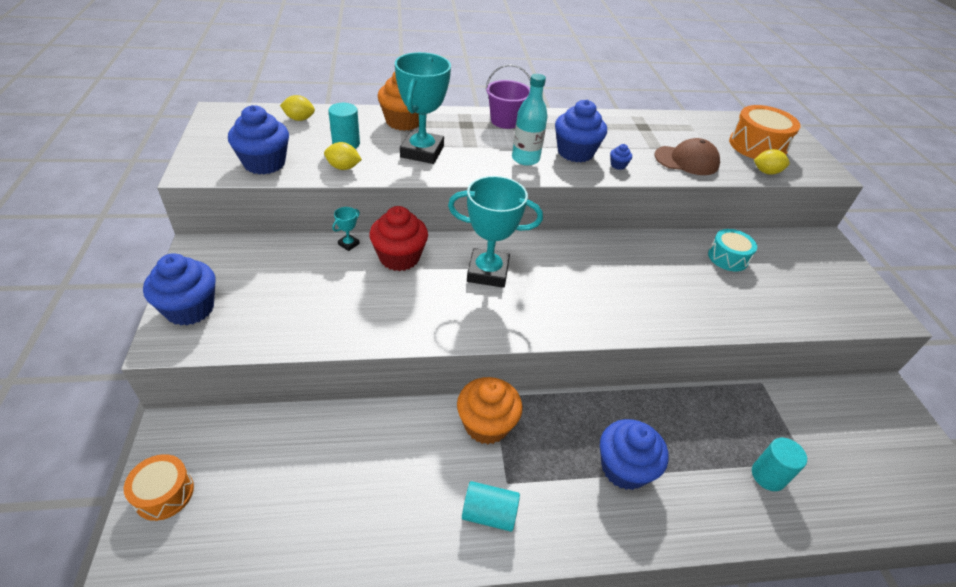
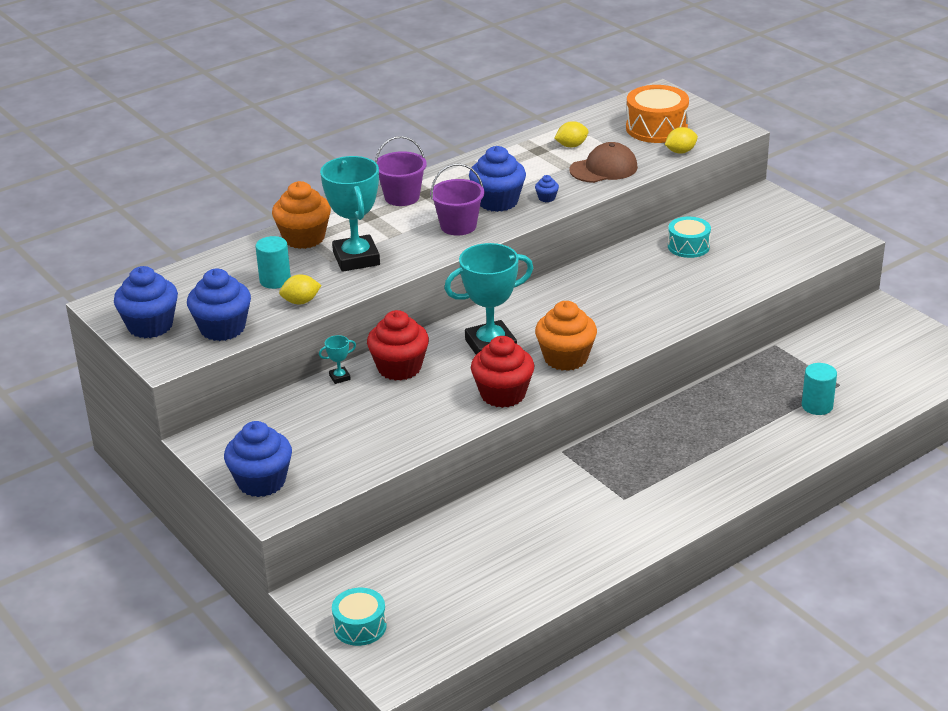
camera: 25 degrees left, 10 degrees down
orange drum [124,454,194,521] -> turquoise drum [332,588,387,646]
yellow lemon [280,95,315,121] -> yellow lemon moved to [554,121,589,147]
turquoise trophy [332,207,360,251] -> turquoise trophy turned 60 degrees clockwise [319,335,356,384]
orange cupcake [457,377,522,444] -> orange cupcake moved to [535,301,597,371]
turquoise cylinder [462,481,520,532] -> none
turquoise bottle [512,74,548,166] -> purple bucket [430,163,485,236]
blue cupcake [600,419,669,490] -> blue cupcake moved to [114,266,178,338]
none -> red cupcake [471,336,534,408]

